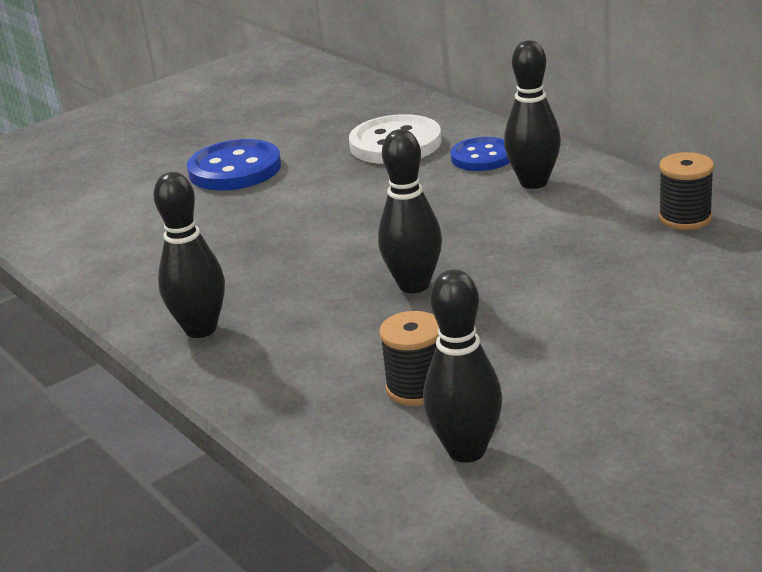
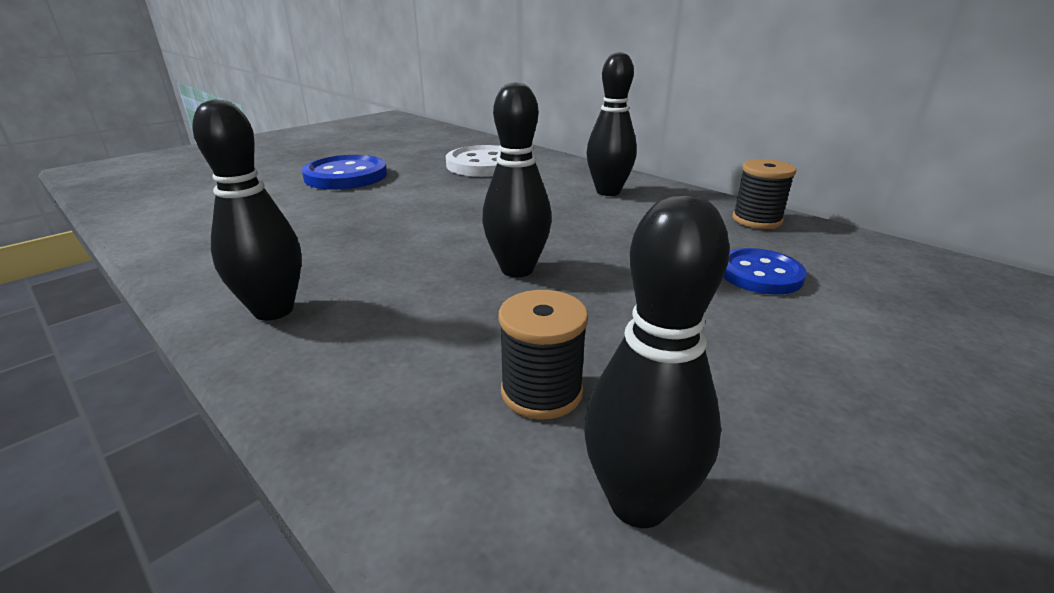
camera: 10 degrees left, 0 degrees up
blue button [450,137,510,171] -> blue button moved to [723,248,807,295]

